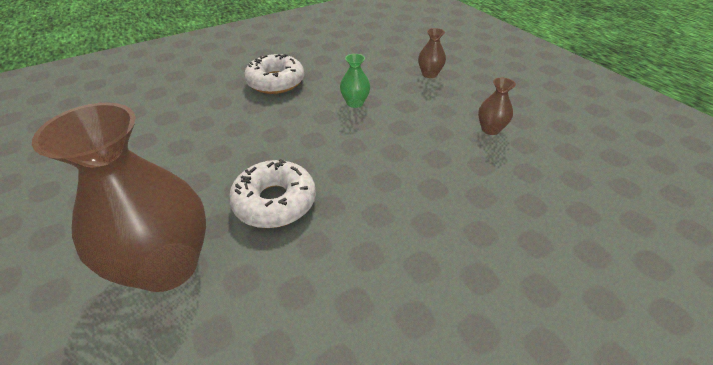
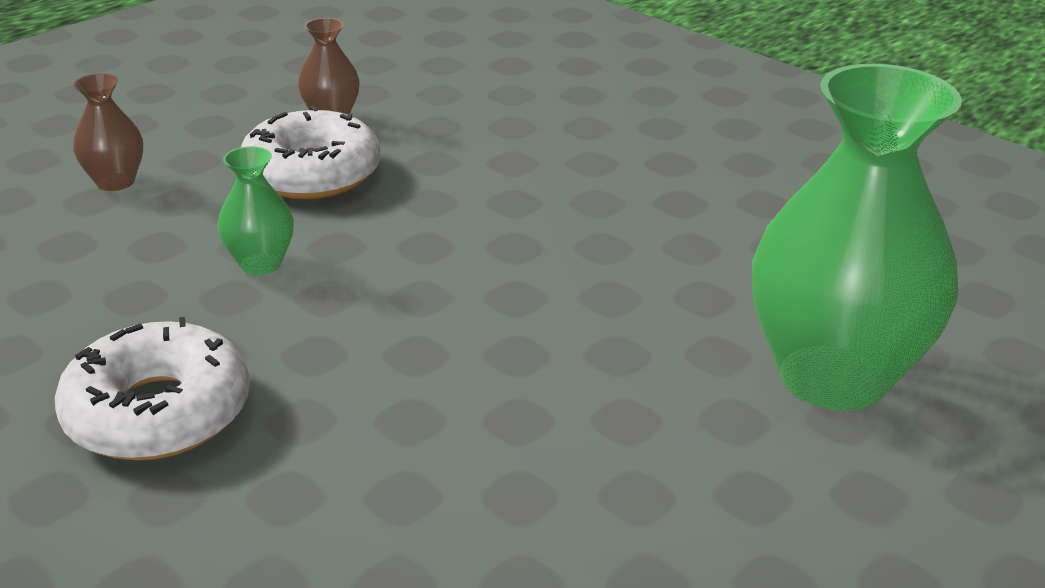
camera: 105 degrees left, 10 degrees down
brown vase [32,102,206,292] -> green vase [752,64,962,411]
white donut [229,159,316,228] -> white donut moved to [241,106,381,199]

